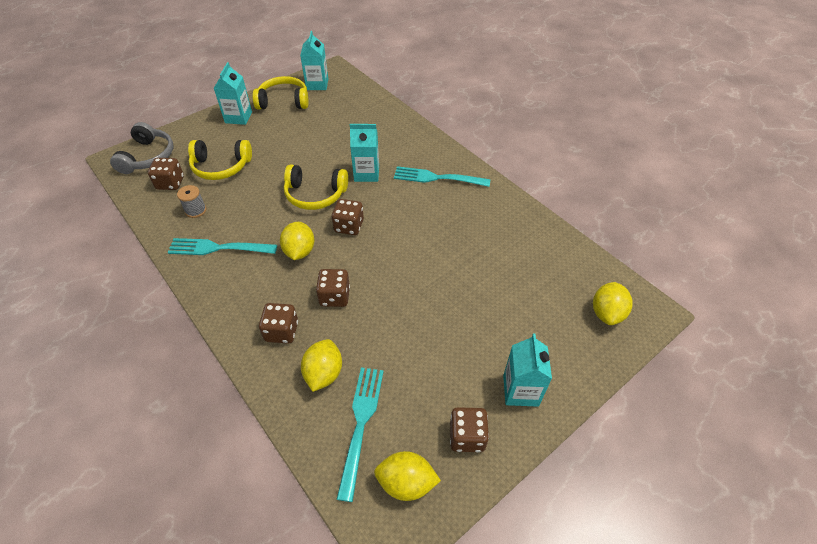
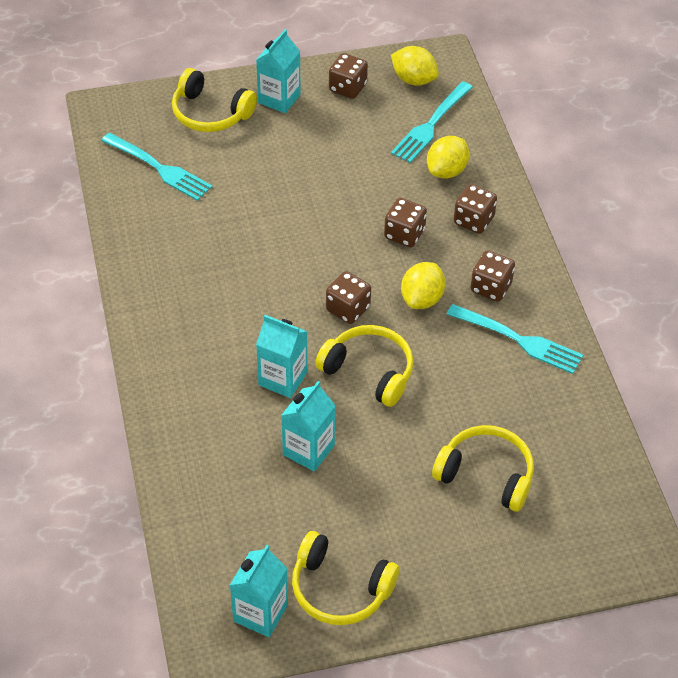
camera: 155 degrees left, 0 degrees up
grey headphones [110,122,173,174] -> none
brown dice [148,158,184,190] -> brown dice moved to [471,250,515,302]
grey spool [177,185,206,218] -> none
turquoise carton [213,62,252,125] -> turquoise carton moved to [281,381,336,472]
turquoise fork [394,166,490,187] -> turquoise fork moved to [101,133,212,201]
yellow lemon [593,282,633,325] -> none
none -> yellow headphones [172,68,257,132]

